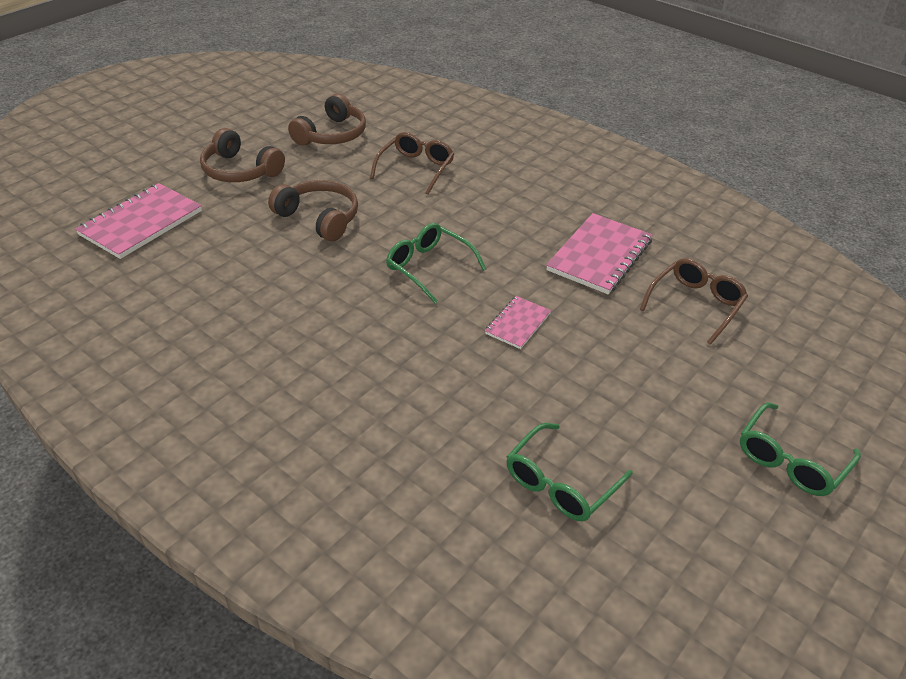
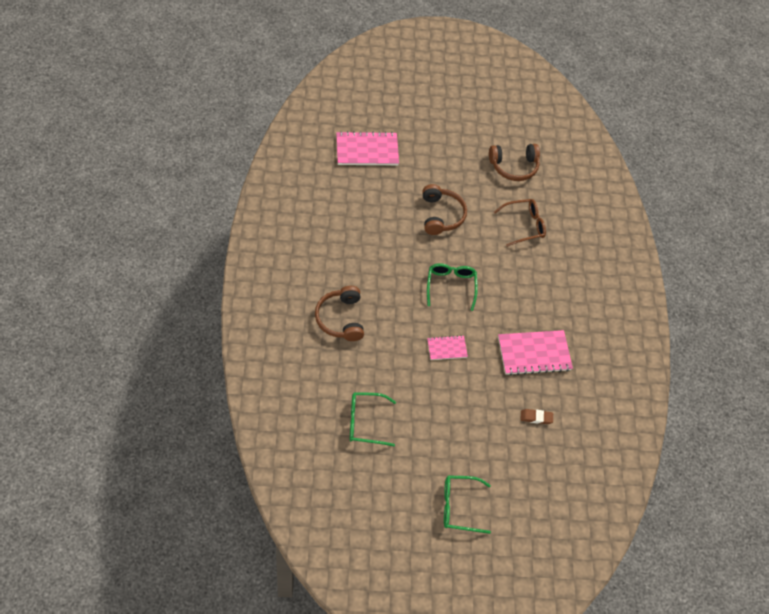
camera: 45 degrees right, 15 degrees up
brown headphones [200,128,285,182] -> brown headphones moved to [315,286,364,341]
brown glasses [640,258,748,345] -> brown eraser [520,409,553,424]

